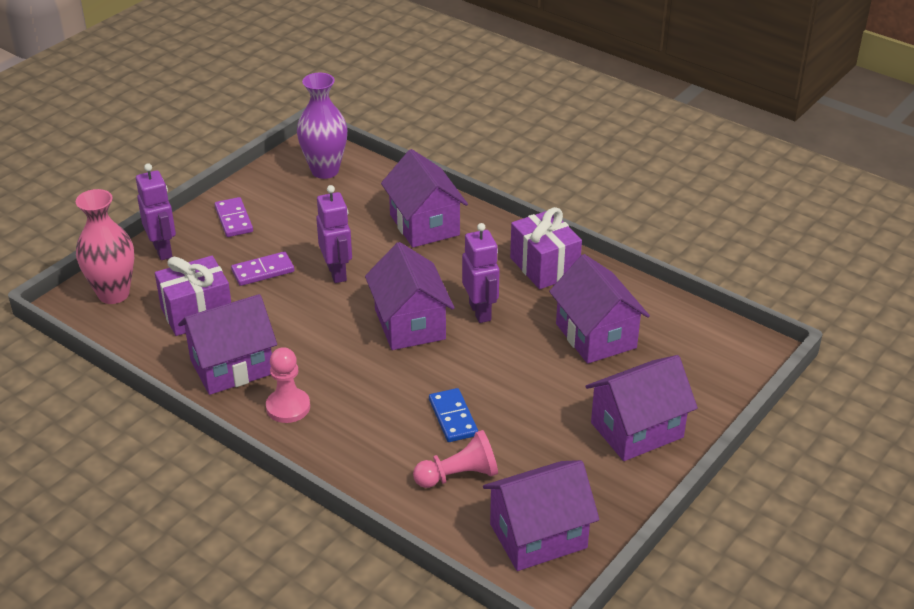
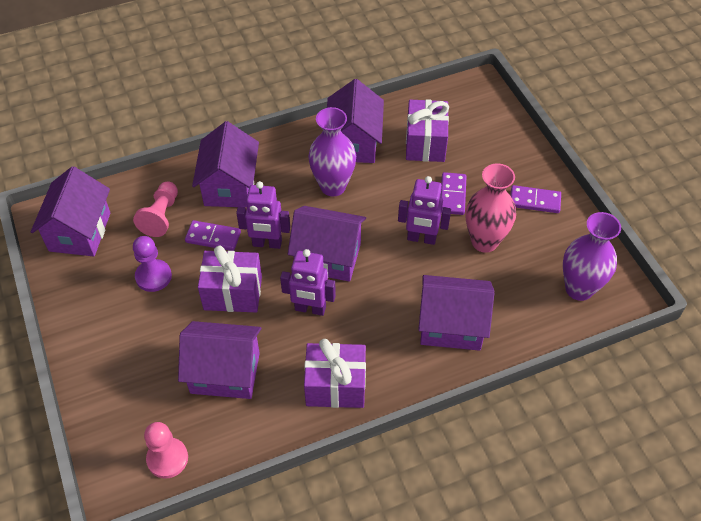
camera: 120 degrees right, 15 degrees up
pink vase [76,189,134,304] -> pink vase moved to [466,164,516,253]
purple robot [136,163,176,260] -> purple robot moved to [236,181,290,249]
pink pawn [266,347,310,423] -> pink pawn moved to [144,422,188,479]
blue domino [429,388,478,442] -> purple domino [185,220,241,251]
purple house [586,355,698,461] -> purple house moved to [192,121,259,208]
none -> purple pawn [133,236,172,292]
none -> purple gift [198,245,262,312]
none -> purple vase [308,107,356,197]

